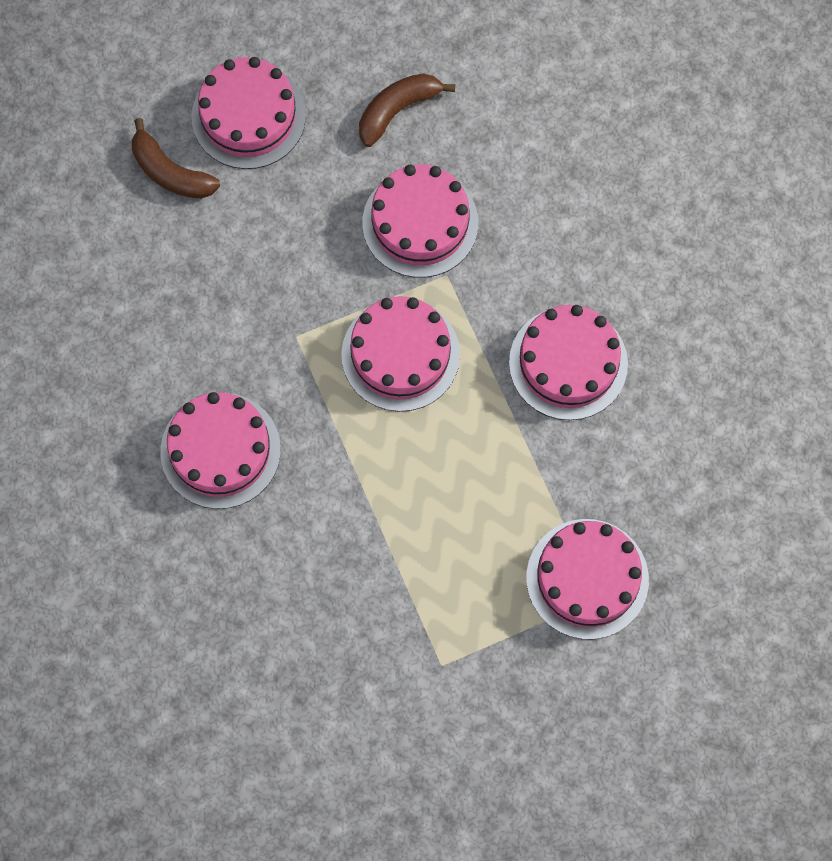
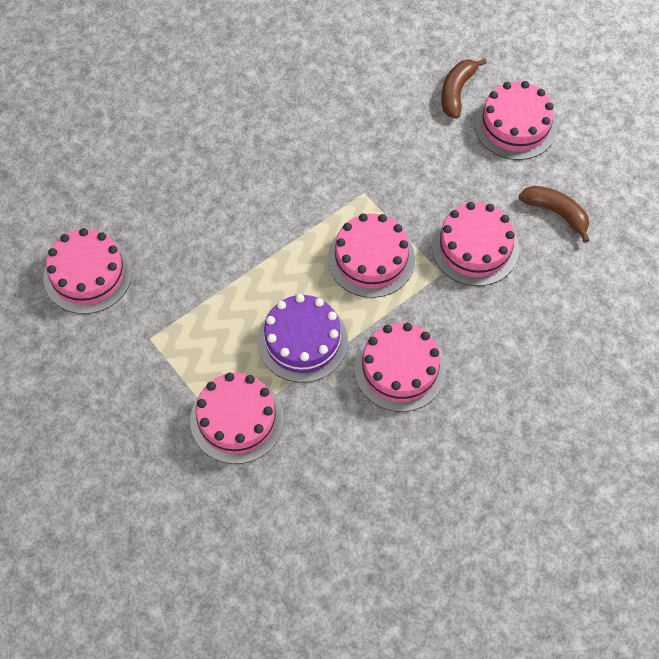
camera: 75 degrees right, 10 degrees down
pink cake [160,392,281,509] -> pink cake moved to [44,228,132,314]
none -> purple cake [258,294,348,383]

